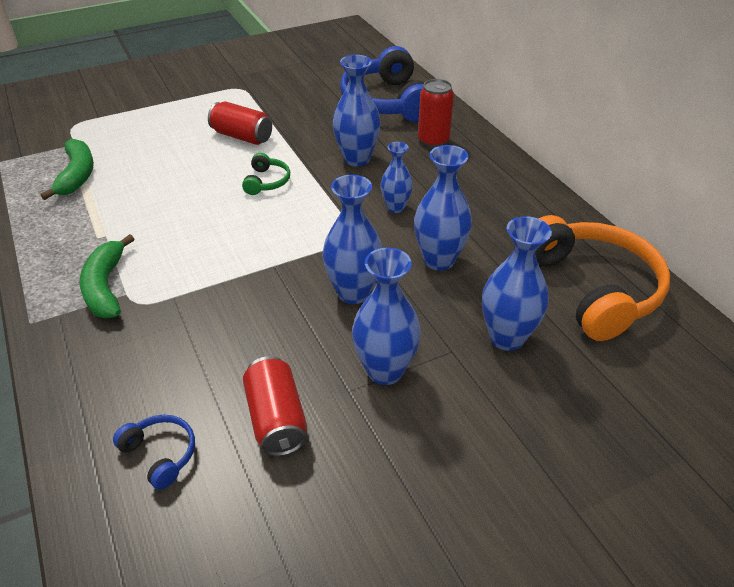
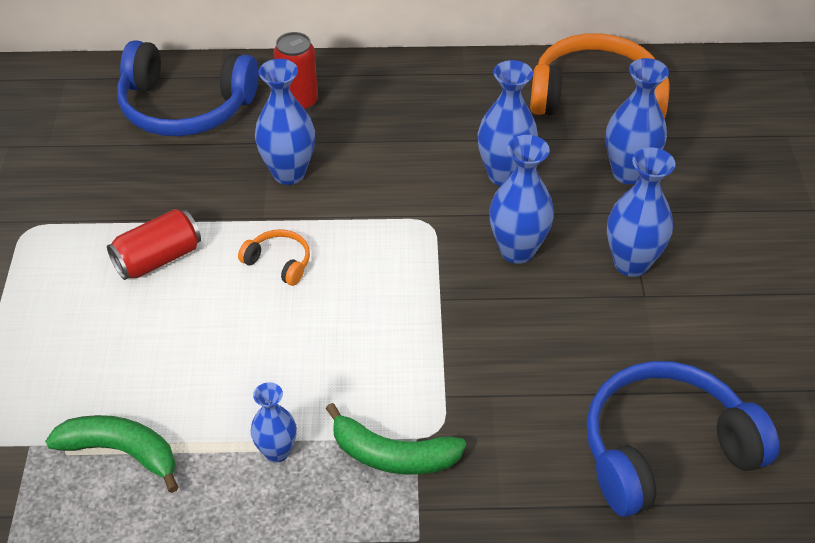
camera: 65 degrees left, 5 degrees up
blue headphones [113,415,195,490] -> blue headphones [586,361,779,517], size x2.28
green headphones [242,153,290,195] -> orange headphones [238,229,310,286]
red can [243,356,307,456] -> none
blue vase [381,142,413,213] -> blue vase moved to [251,382,297,463]

